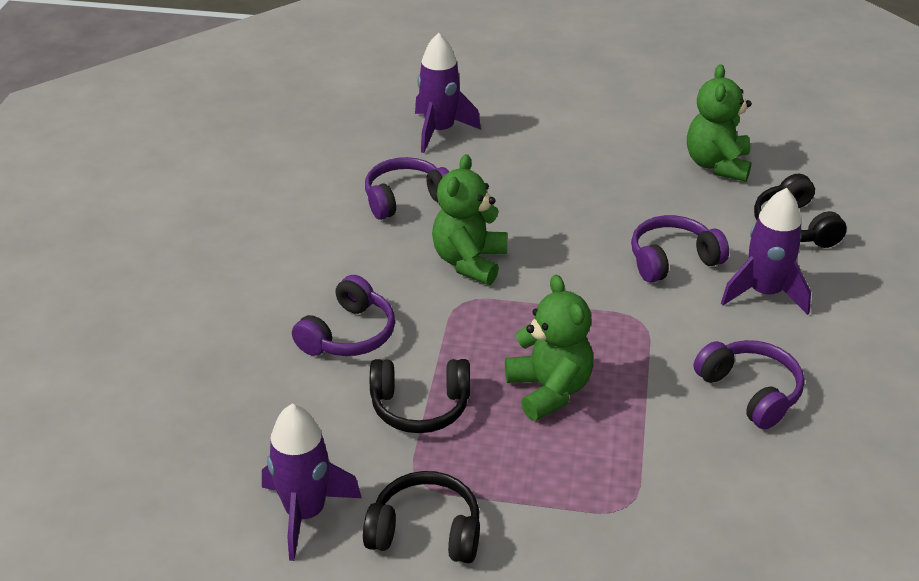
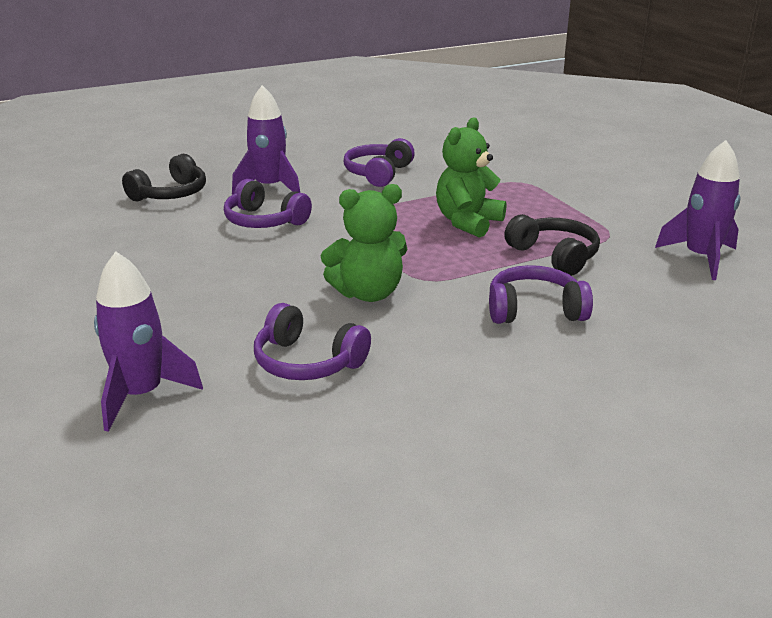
camera: 125 degrees left, 10 degrees down
black headphones [363,471,480,563] -> none
green teddy bear [687,64,752,182] -> none

